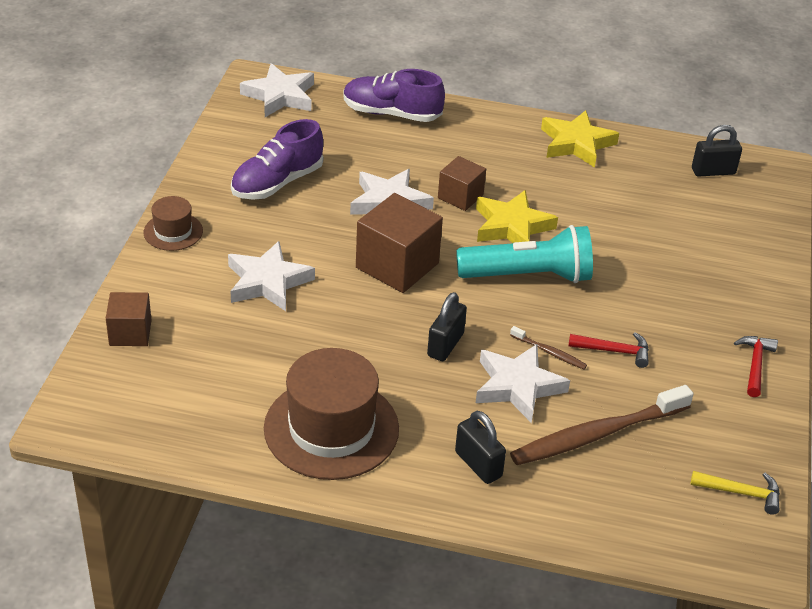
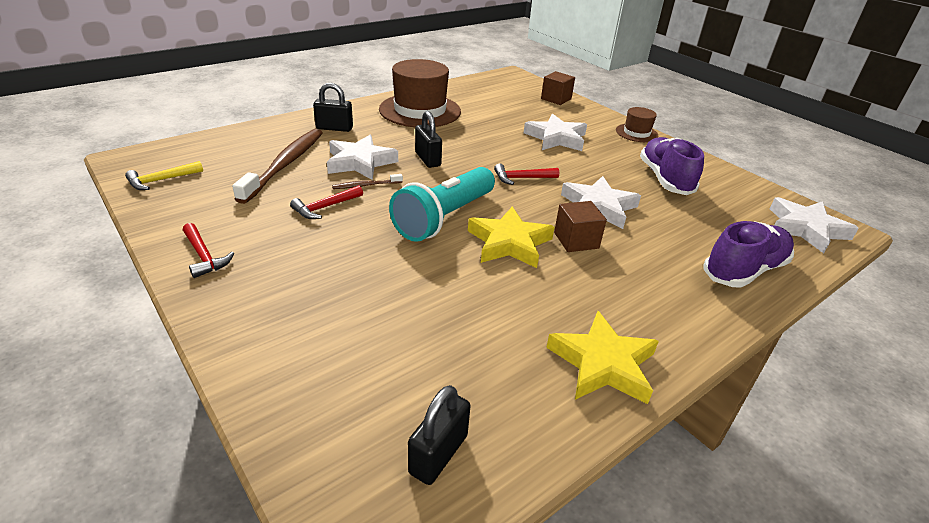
camera: 130 degrees right, 5 degrees down
brown cube [356,193,443,293] -> red hammer [494,163,559,185]

